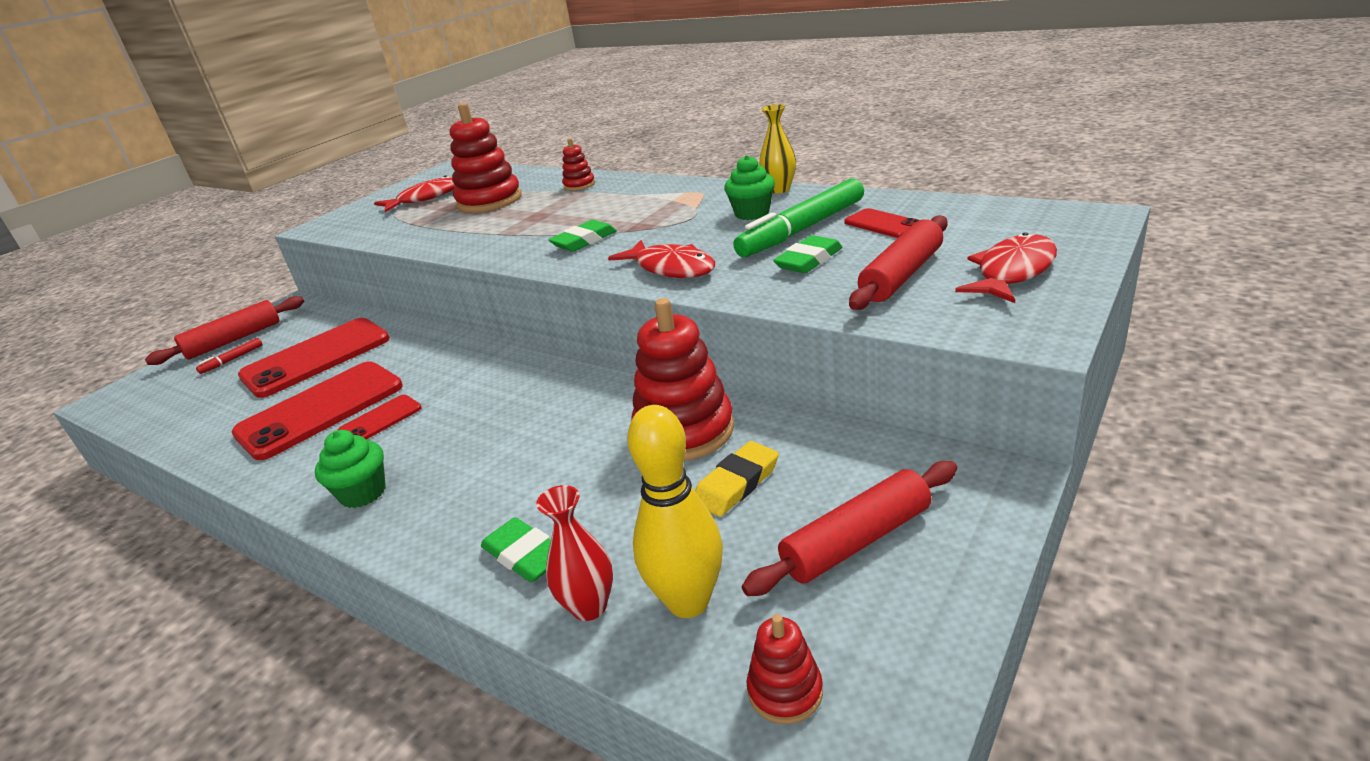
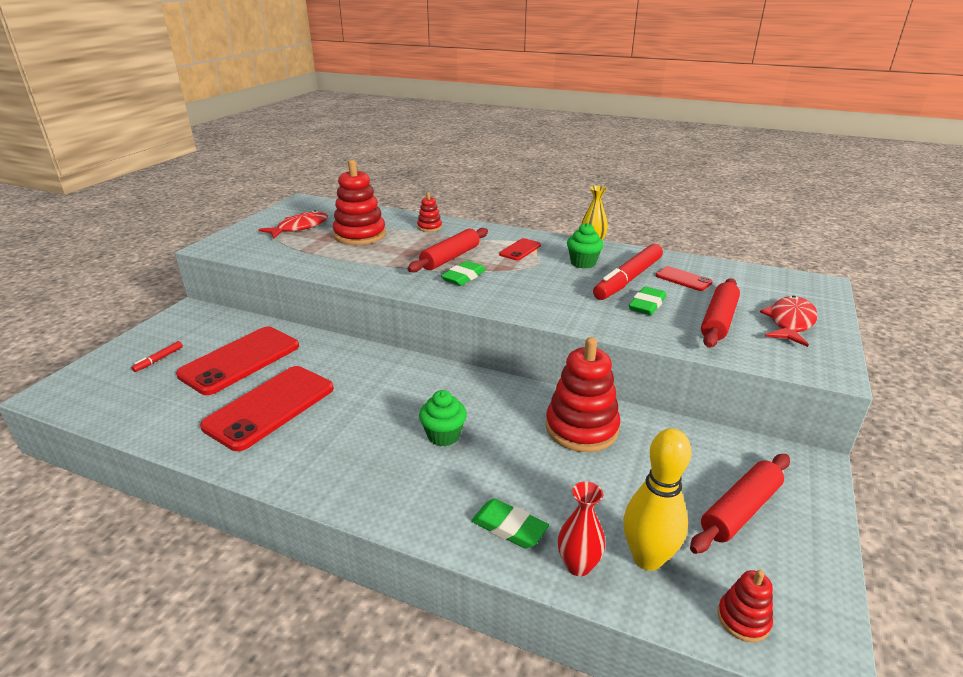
camera: 15 degrees left, 0 degrees up
red rolling pin [145,296,304,365] -> red rolling pin moved to [407,228,488,272]
green cupcake [315,430,386,508] -> green cupcake moved to [419,390,467,446]
red phone [338,395,422,440] -> red phone moved to [499,238,541,260]
red fish [608,240,715,278] -> none
yellow eraser [695,441,779,517] -> none
green marker [733,178,864,257] -> red marker [593,244,663,300]

